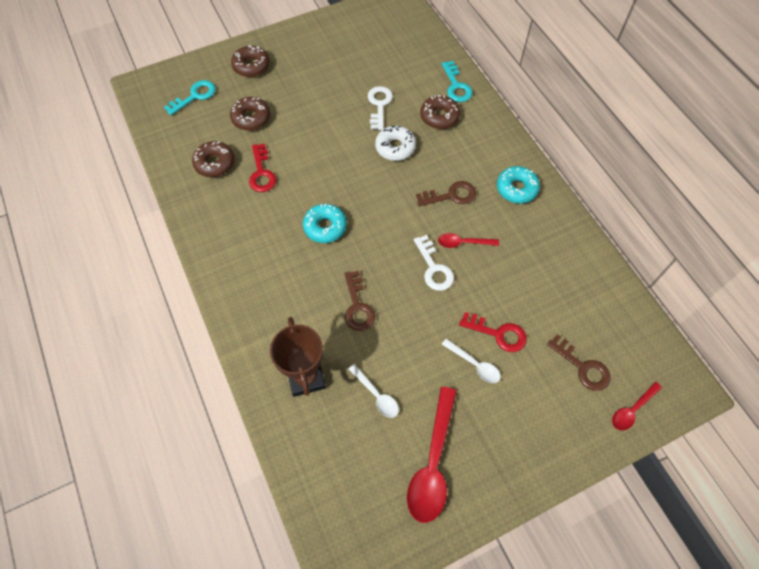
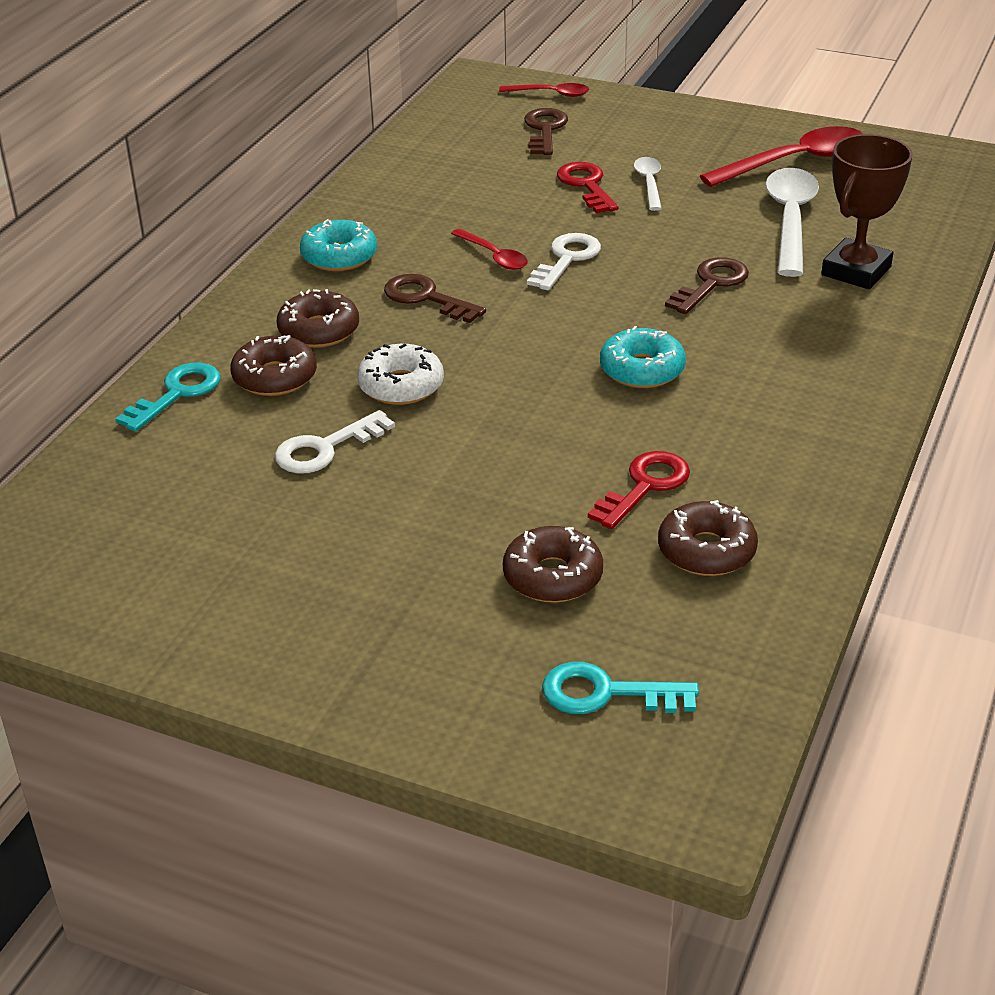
camera: 130 degrees left, 25 degrees down
brown donut [231,45,269,77] -> brown donut moved to [277,289,359,348]
white spoon [349,364,399,418] -> white spoon [765,168,819,277], size x1.88

